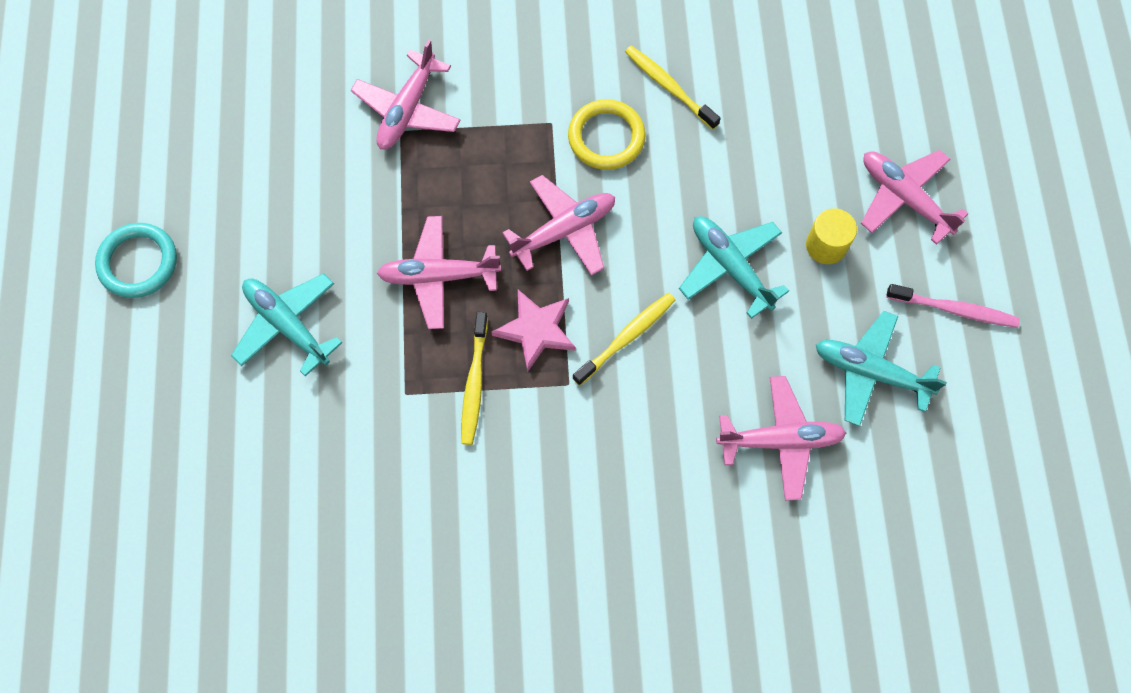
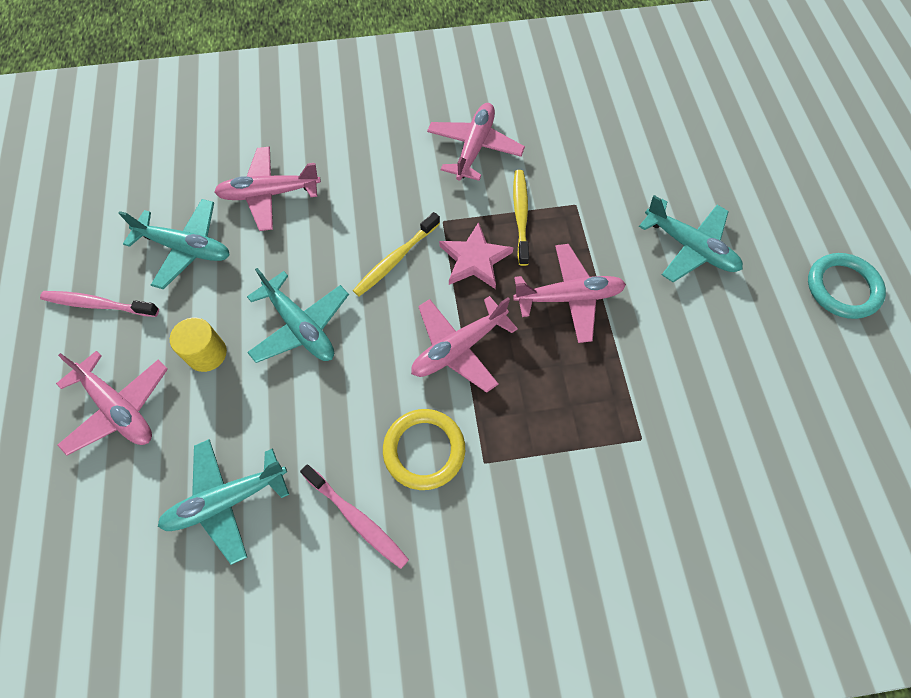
camera: 175 degrees right, 5 degrees down
pink plane [351,40,461,149] -> pink plane moved to [427,103,525,181]
yellow toothbrush [625,45,721,130] -> pink toothbrush [300,464,409,569]
none -> turquoise plane [158,439,289,565]

